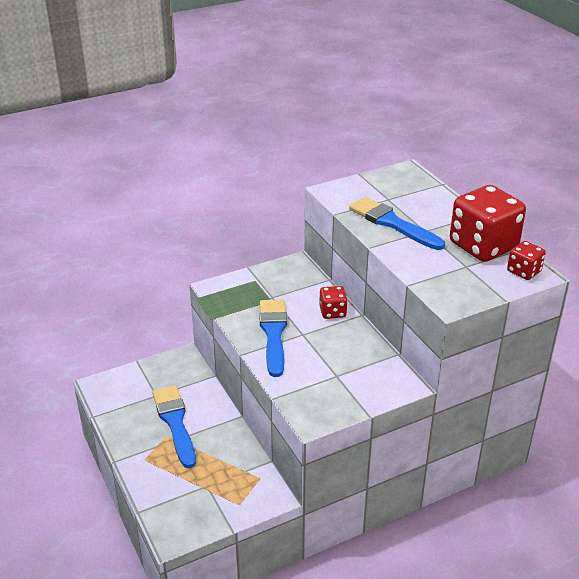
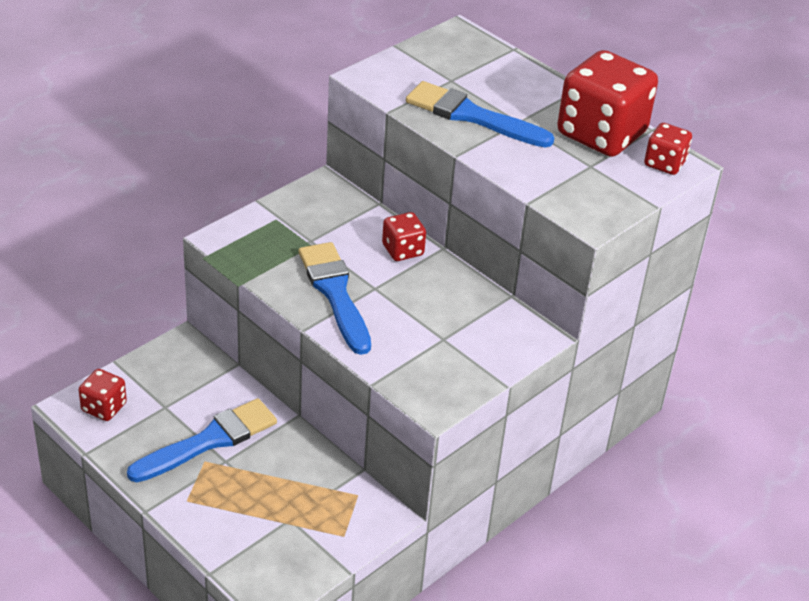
camera: 20 degrees left, 5 degrees up
blue brush [152,385,196,468] -> blue brush turned 90 degrees clockwise [127,398,277,482]
none -> red dice [78,369,127,421]

